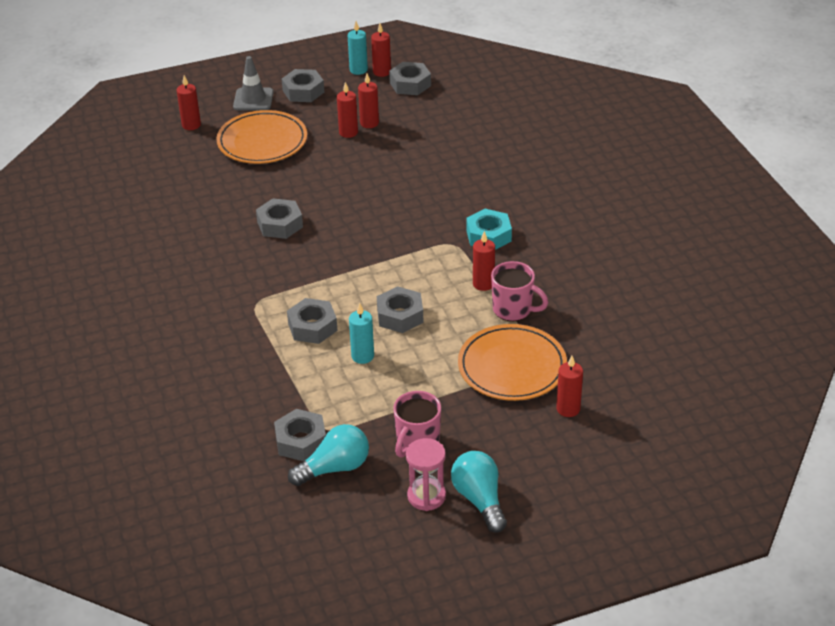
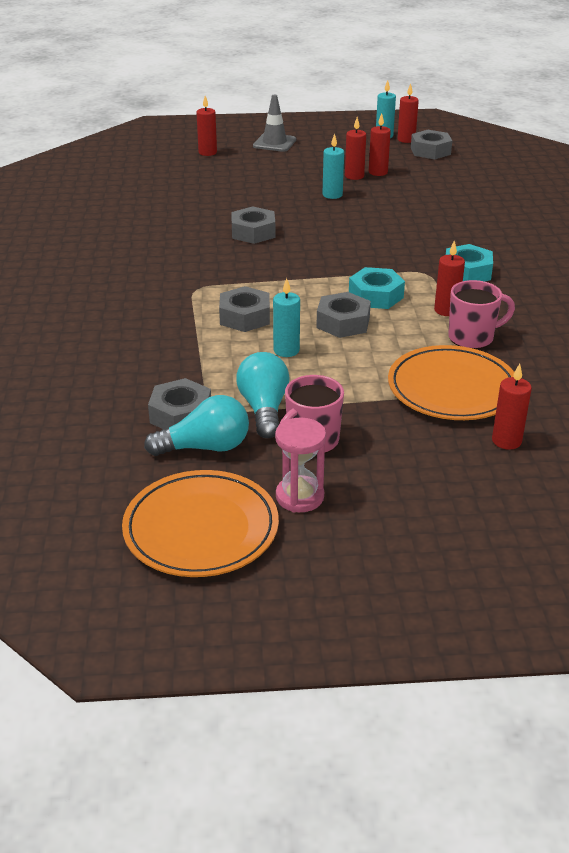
camera: 15 degrees right, 5 degrees down
orange plate [216,110,307,164] -> orange plate moved to [122,470,279,577]
grey nut [282,69,324,102] -> none
turquoise light bulb [451,451,507,533] -> turquoise light bulb moved to [236,352,290,438]
pink mug [491,261,548,321] -> pink mug turned 60 degrees counterclockwise [448,280,515,349]
none -> turquoise candle [323,133,344,199]
none -> turquoise nut [349,267,405,309]

